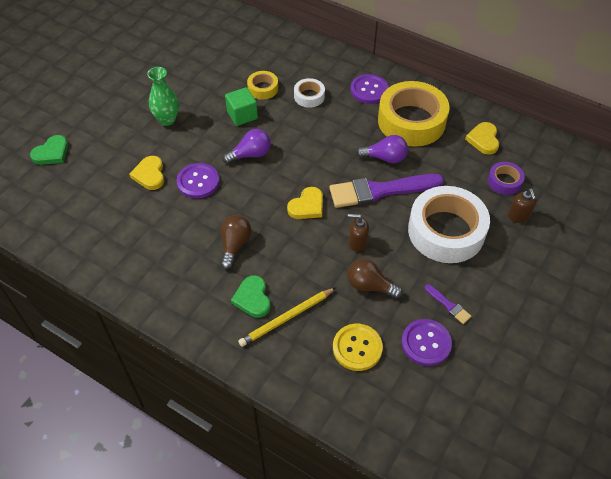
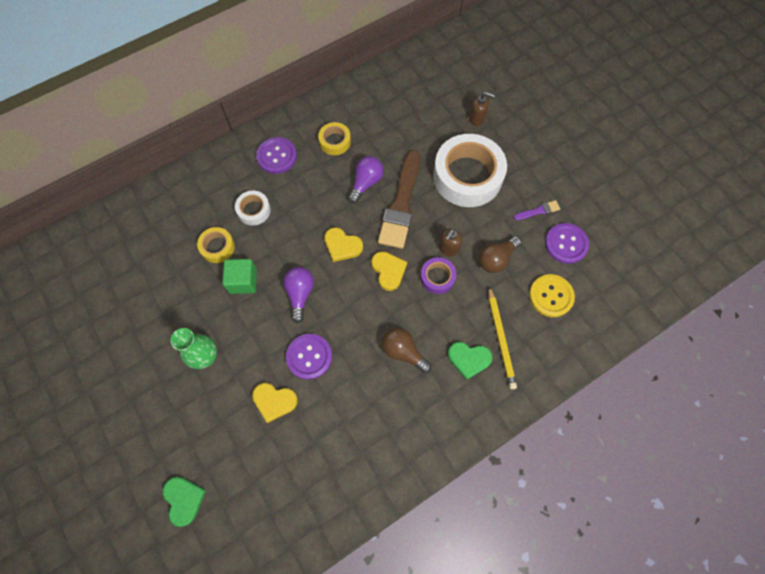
camera: 65 degrees left, 15 degrees up
purple brush [329,174,444,208] -> brown brush [378,150,420,249]
yellow tape [378,81,450,147] -> yellow tape [318,122,351,155], size x0.47
yellow heart [465,122,499,155] -> yellow heart moved to [324,227,363,262]
purple tape [488,162,525,195] -> purple tape moved to [420,257,456,294]

